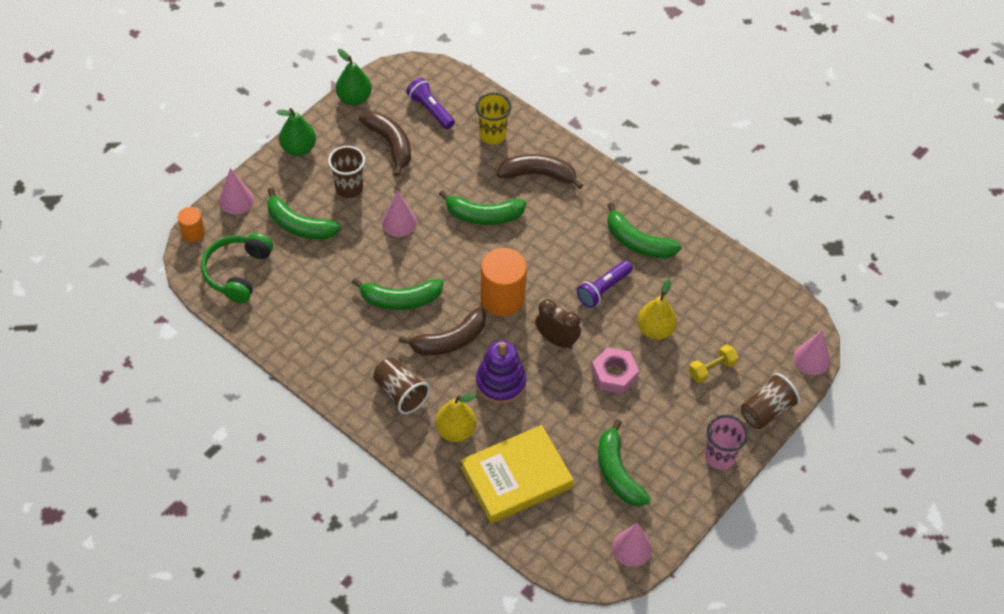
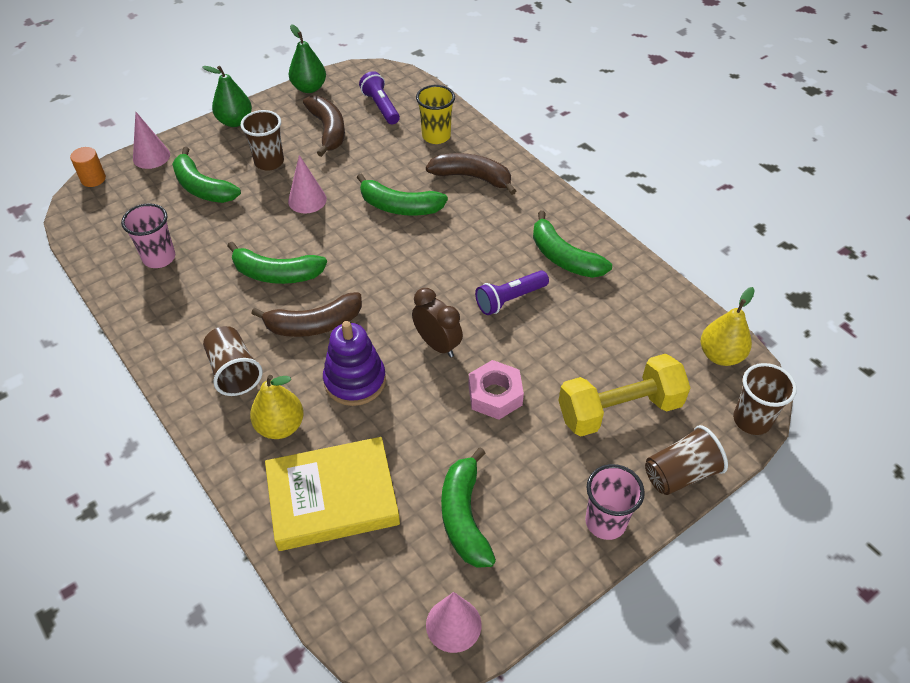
camera: 15 degrees right, 5 degrees down
green headphones [201,233,273,303] -> none
orange cylinder [480,248,527,316] -> none
yellow pear [637,279,677,340] -> yellow pear moved to [701,287,755,366]
yellow dumbbell [689,344,738,383] -> yellow dumbbell [559,354,690,436], size x1.96
pink cone [793,330,830,375] -> brown cup [733,363,797,435]
none -> pink cup [121,203,175,268]

